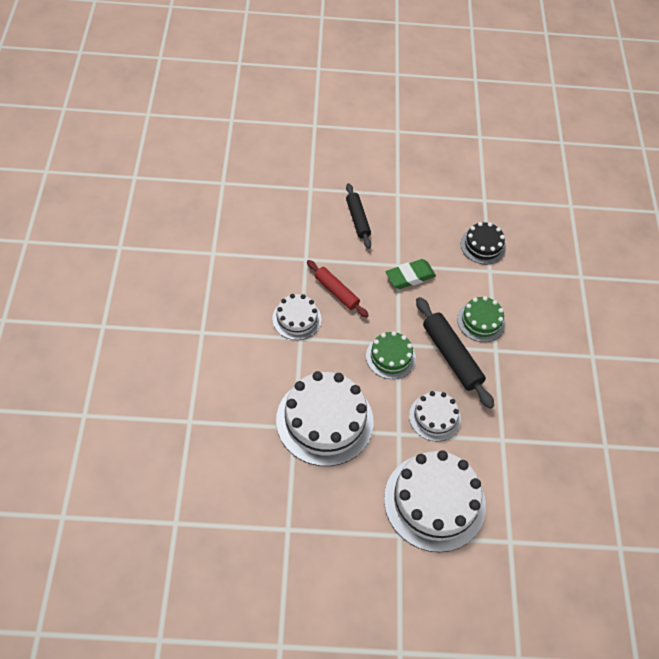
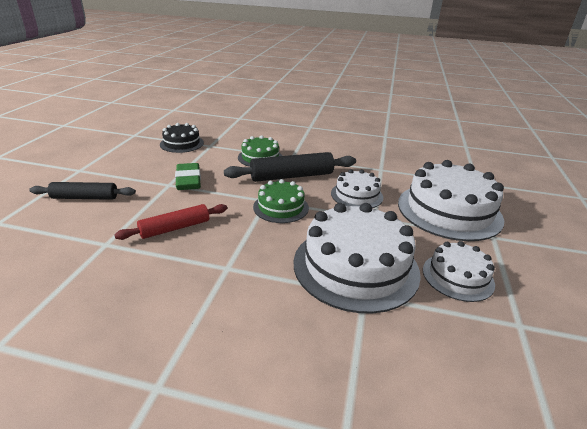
camera: 75 degrees left, 25 degrees down
white cake [272,294,321,340] -> white cake moved to [423,241,495,302]

